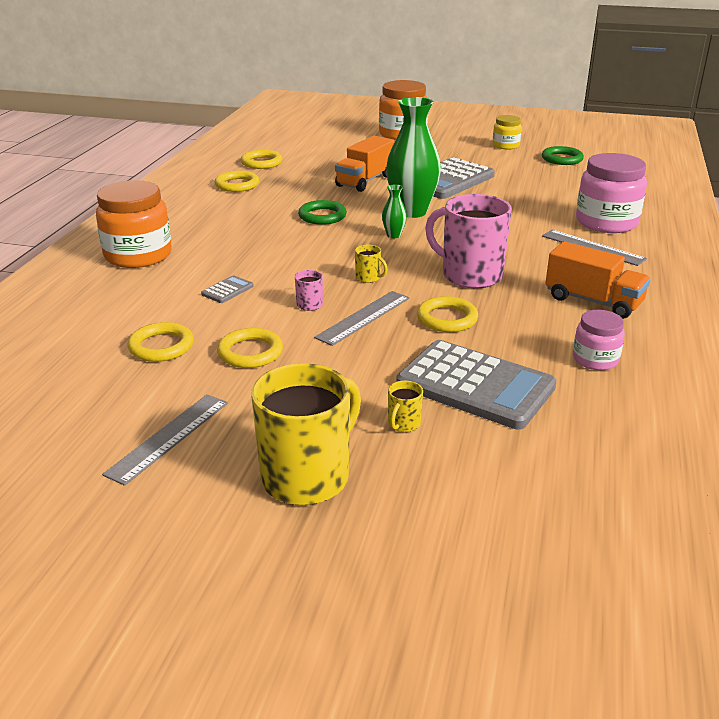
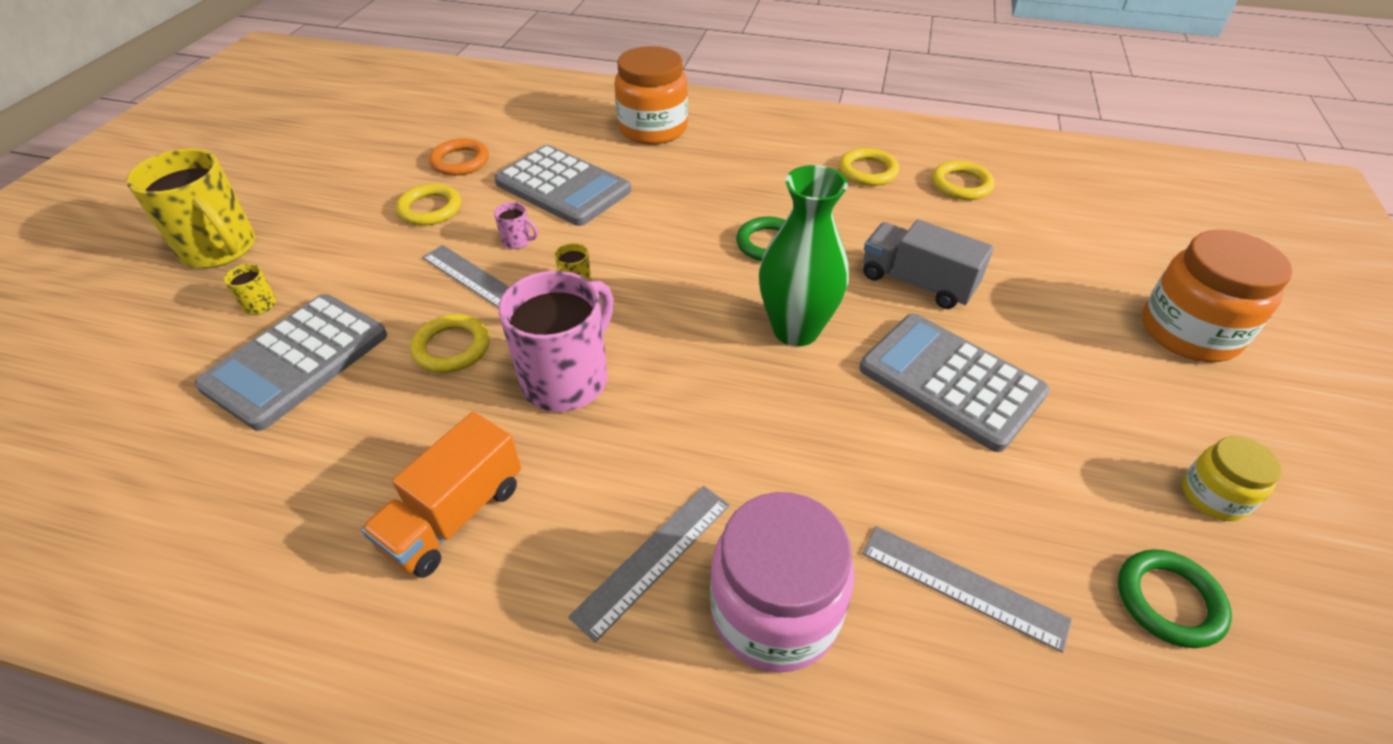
camera: 90 degrees right, 15 degrees up
grey ruler [102,394,228,486] -> grey ruler moved to [862,526,1072,653]
yellow ring [127,322,194,362] -> orange ring [429,139,489,176]
grey calculator [201,275,254,303] -> grey calculator [494,145,631,226], size x2.47
orange truck [335,136,395,192] -> grey truck [863,219,994,309]
green vase [382,185,407,238] -> none
pink jar [573,310,625,370] -> none

